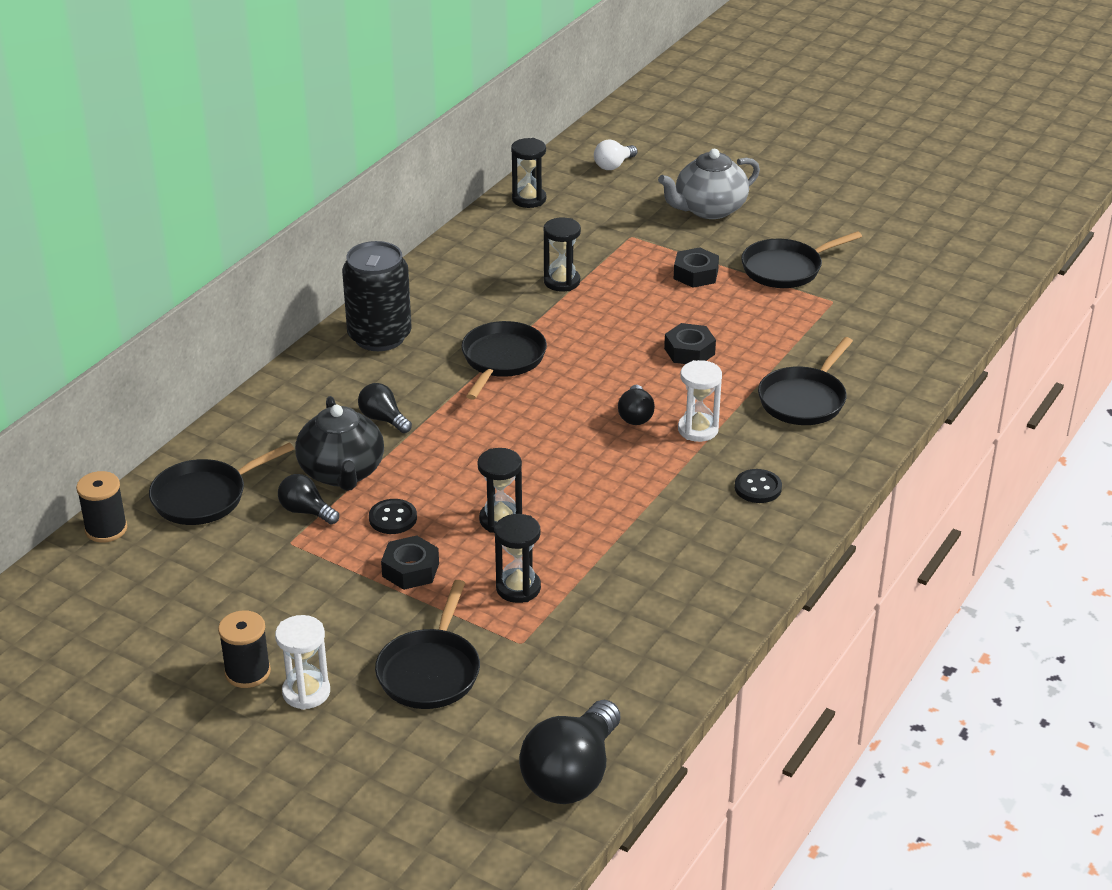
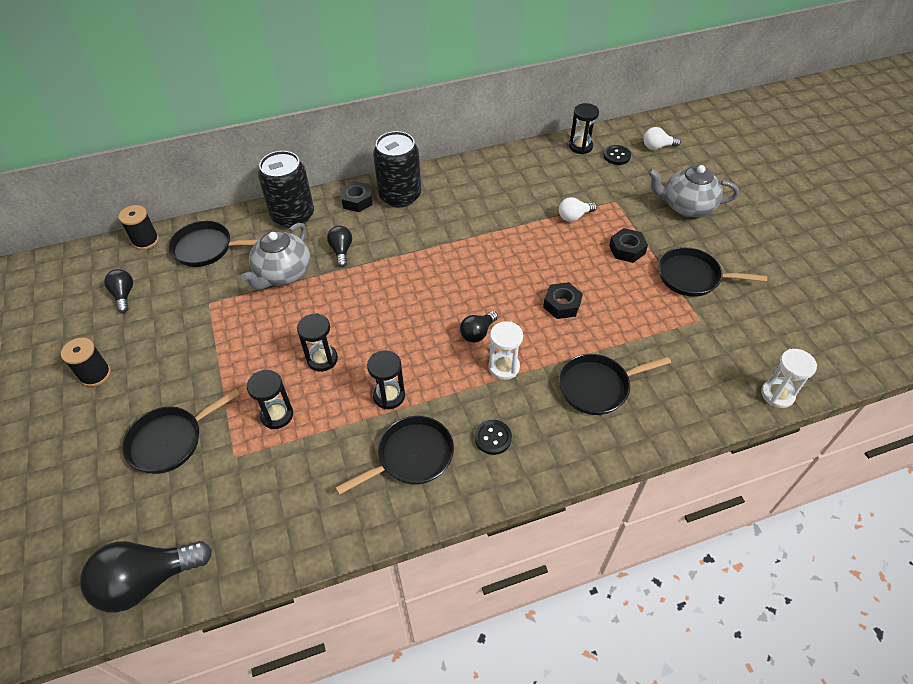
camera: 40 degrees right, 15 degrees up
white hourglass [275,615,330,710] -> white hourglass moved to [761,349,817,408]
black light bulb [278,474,339,524] -> black light bulb moved to [104,269,133,313]
black teapot [295,396,384,491] -> grey teapot [241,223,310,290]
black button [369,499,417,534] -> black button moved to [603,145,631,165]
black nut [381,535,439,590] -> black nut moved to [340,181,373,212]
black pan [461,321,547,400] -> black pan moved to [335,416,454,495]
black hourglass [544,217,581,292] -> black hourglass moved to [367,350,405,410]
none -> black can [258,151,314,228]
none -> white light bulb [559,197,597,222]

